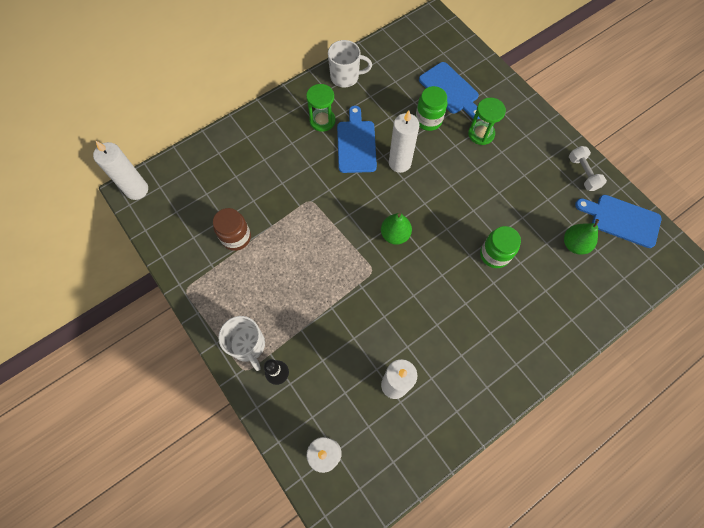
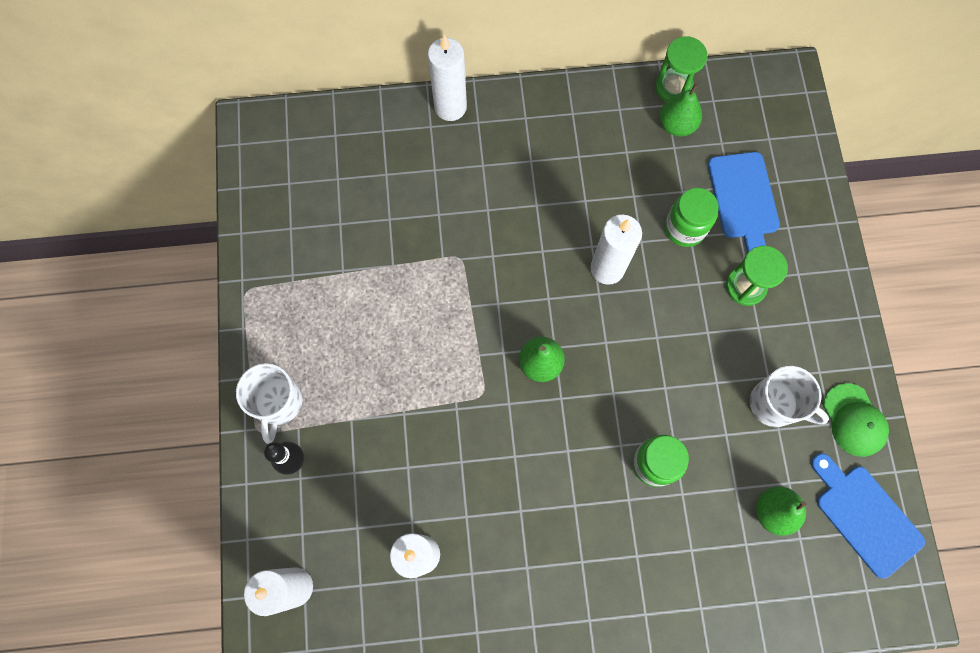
camera: 30 degrees right, 5 degrees up
white candle [93,140,148,200] -> white candle moved to [428,35,467,121]
brown jar [213,208,251,251] -> none
green hourglass [306,84,336,132] -> green hourglass moved to [655,36,708,101]
white mug [328,40,372,88] -> white mug moved to [750,366,829,427]
blue cutting board [337,106,377,173] -> none
white dumbbell [569,146,607,191] -> green cap [823,383,889,457]
none -> green pear [660,83,702,137]

